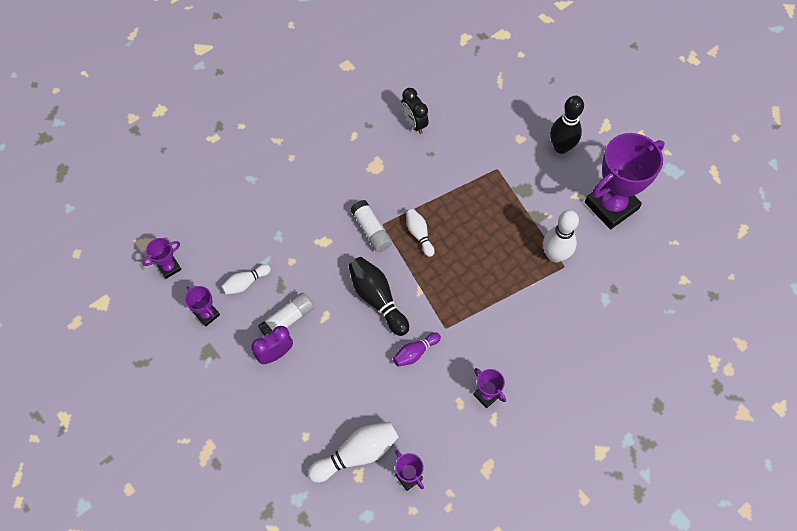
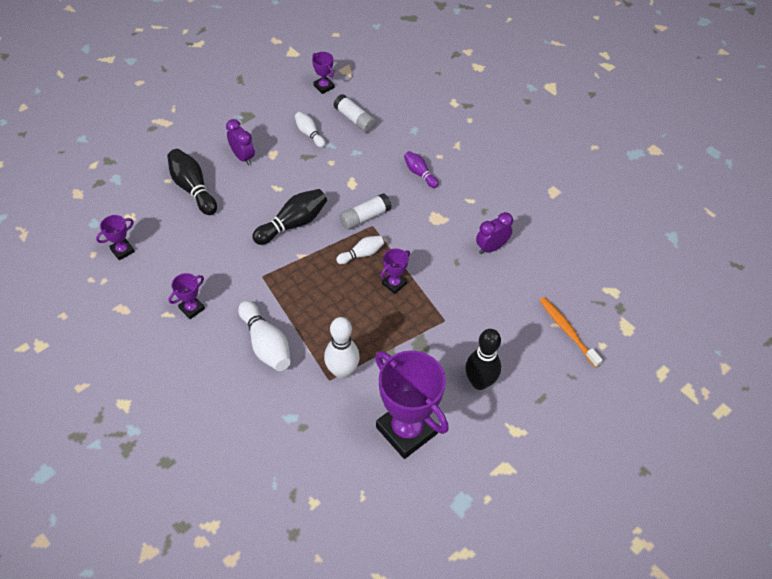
camera: 85 degrees right, 10 degrees down
purple trophy [185,286,220,327] -> purple trophy moved to [381,248,410,294]
white glue stick [258,293,314,336] -> white glue stick moved to [333,94,376,133]
white bowling pin [308,422,399,483] -> white bowling pin moved to [238,301,291,371]
purple bowling pin [393,332,441,367] -> purple bowling pin moved to [404,151,438,188]
black clock [401,88,429,134] -> purple clock [476,212,513,254]
none -> black bowling pin [167,149,217,215]
none -> orange toothbrush [539,297,603,368]

